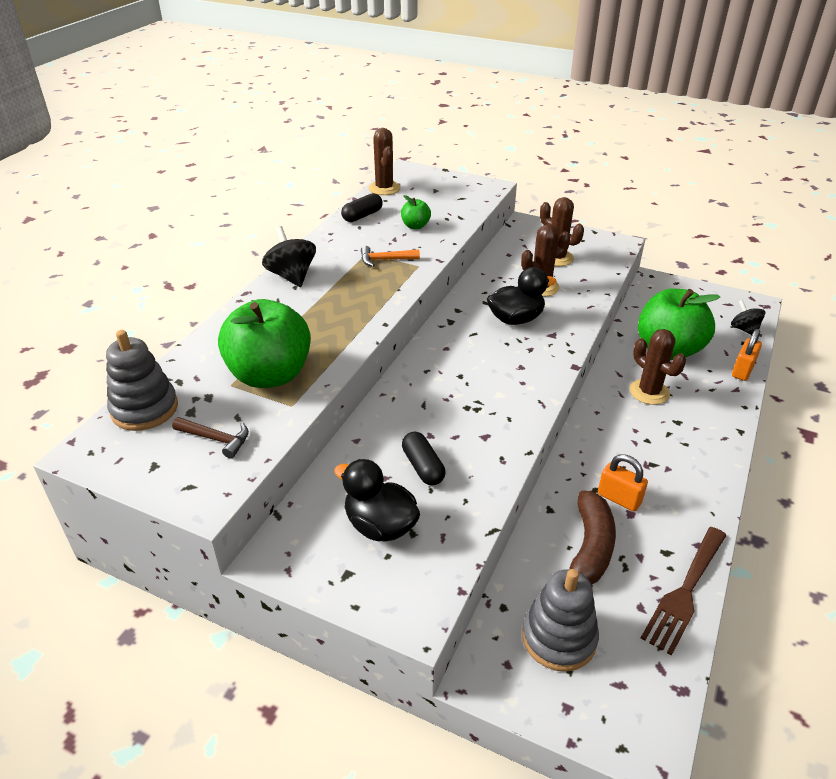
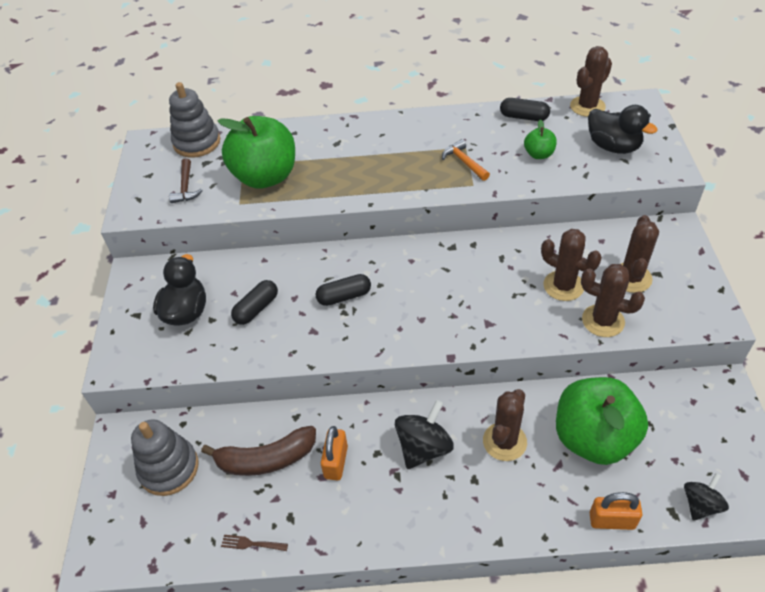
camera: 65 degrees right, 10 degrees up
black spinning top [262,226,316,287] -> black spinning top moved to [395,400,454,469]
black duck [487,267,557,325] -> black duck moved to [588,105,658,154]
brown fork [641,527,727,656] -> brown fork [221,535,288,551], size x0.44
none -> black capsule [316,274,371,306]
none -> brown cactus [581,264,645,337]

